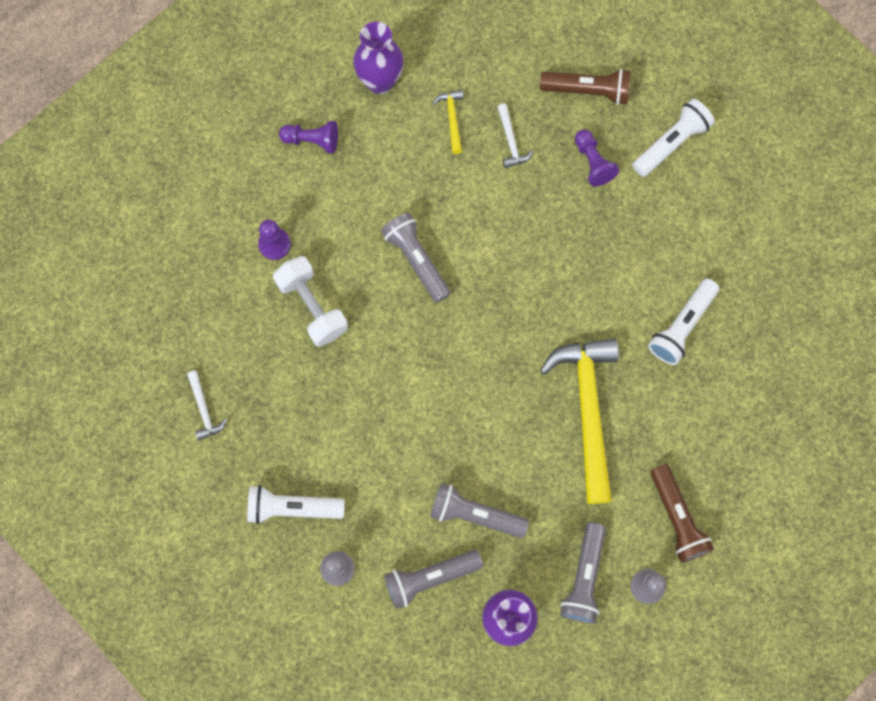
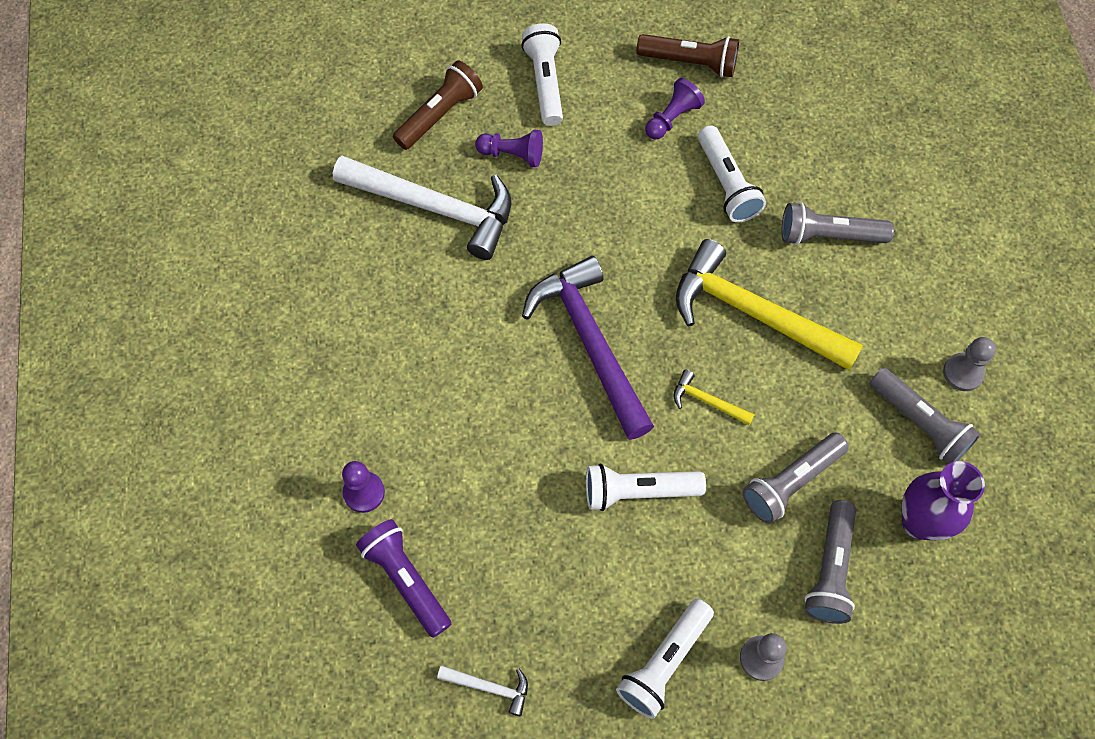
camera: 55 degrees left, 10 degrees down
white dumbbell [273,256,348,347] -> none
purple pawn [279,121,338,153] -> purple pawn moved to [645,78,705,140]
purple vase [353,22,404,94] -> none
grey flashlight [381,213,451,303] -> grey flashlight moved to [782,202,894,245]
yellow hammer [432,90,463,154] -> yellow hammer moved to [674,370,755,425]
white hammer [497,103,533,168] -> white hammer [333,156,511,260], size x2.37
brown flashlight [651,464,714,563] -> brown flashlight moved to [636,34,739,78]
none -> purple flashlight [356,519,451,638]
none -> purple hammer [522,256,654,440]
none -> white flashlight [586,464,706,511]

